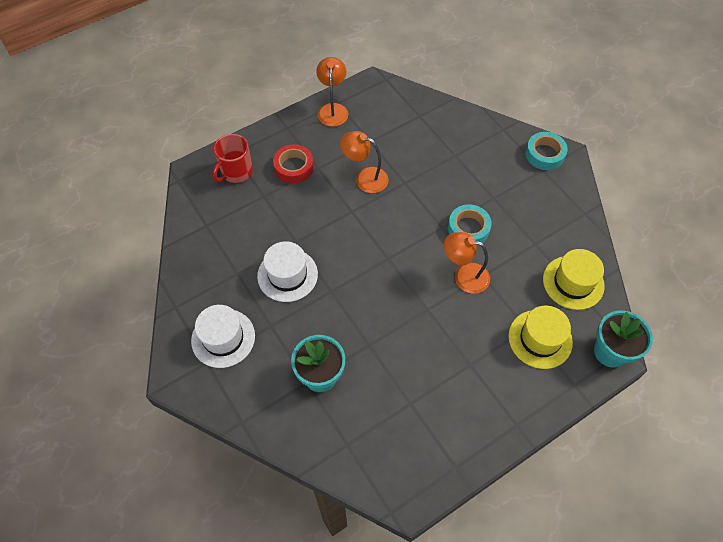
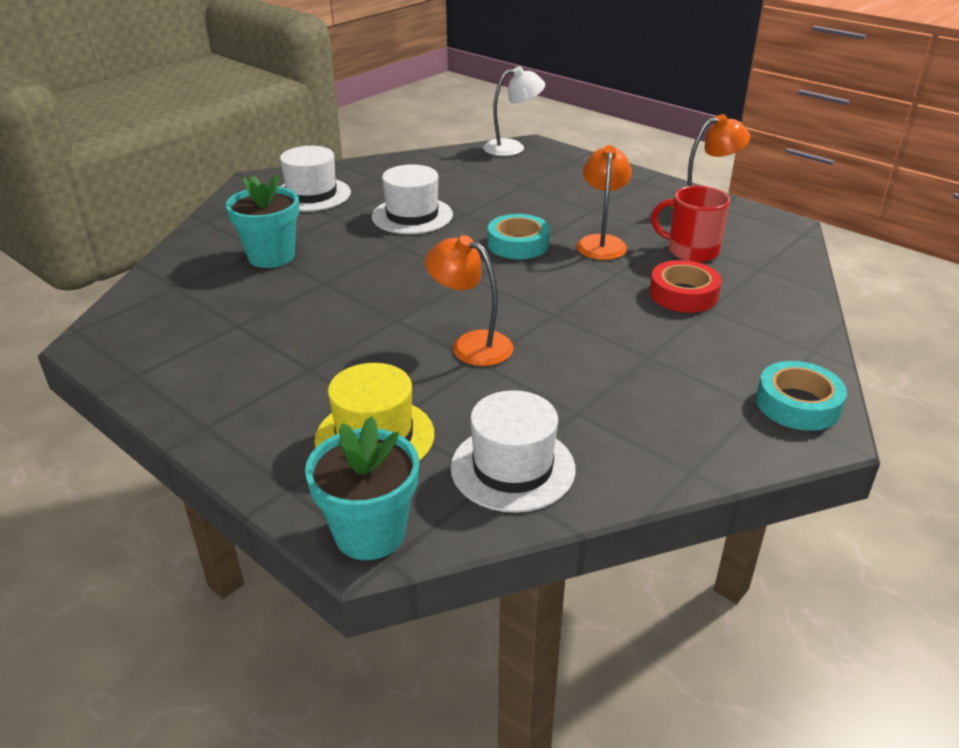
camera: 75 degrees right, 25 degrees down
red mug [212,134,253,183] -> red mug moved to [651,186,730,262]
red tape [273,144,314,184] -> red tape moved to [649,260,722,313]
orange lamp [444,232,490,294] -> orange lamp turned 60 degrees counterclockwise [425,235,514,366]
turquoise tape [448,204,492,245] -> turquoise tape moved to [488,214,550,259]
yellow hat [543,249,605,310] -> white hat [450,390,576,513]
none -> white lamp [483,66,545,156]

